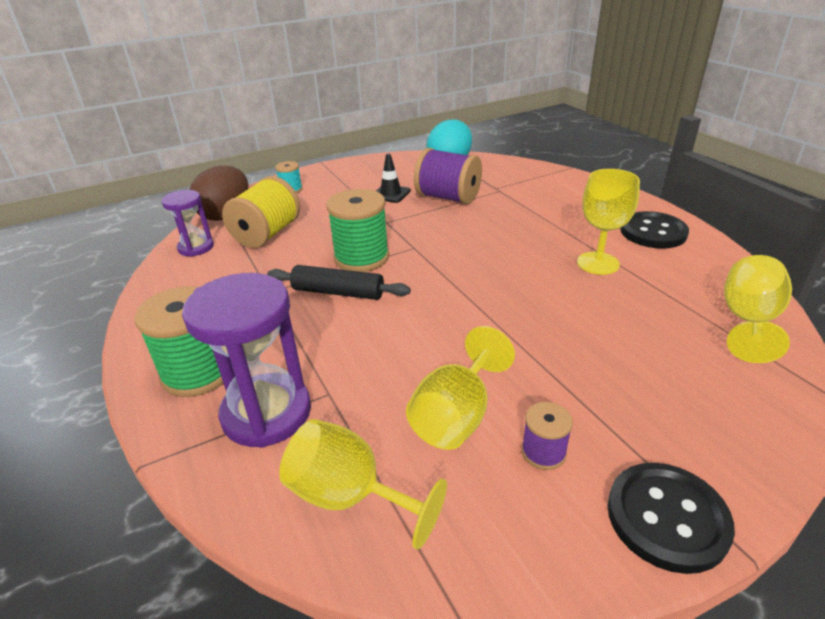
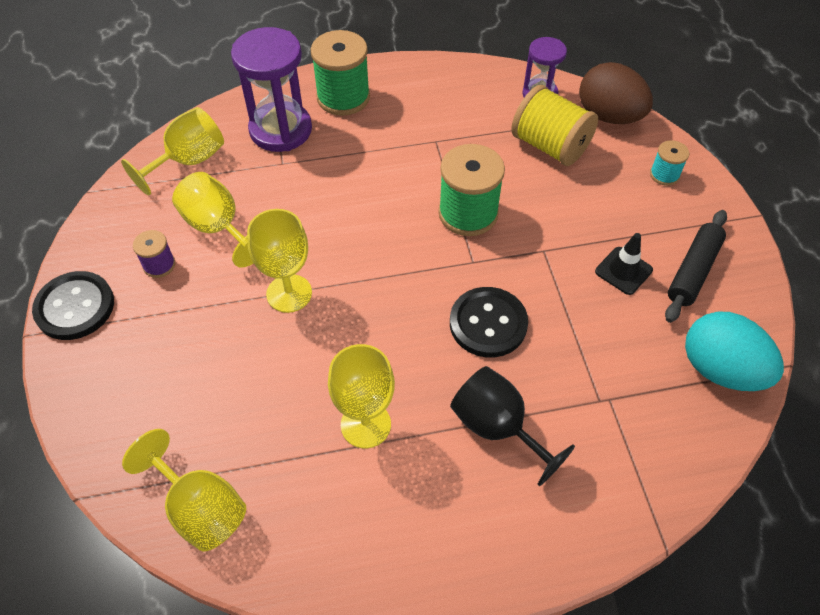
camera: 105 degrees right, 20 degrees up
black rolling pin [267,265,410,300] -> black rolling pin moved to [665,210,727,323]
purple spool [414,148,482,205] -> none
black button [620,211,689,249] -> black button moved to [450,287,528,357]
none -> yellow goblet [247,209,312,313]
none -> black goblet [450,366,575,486]

